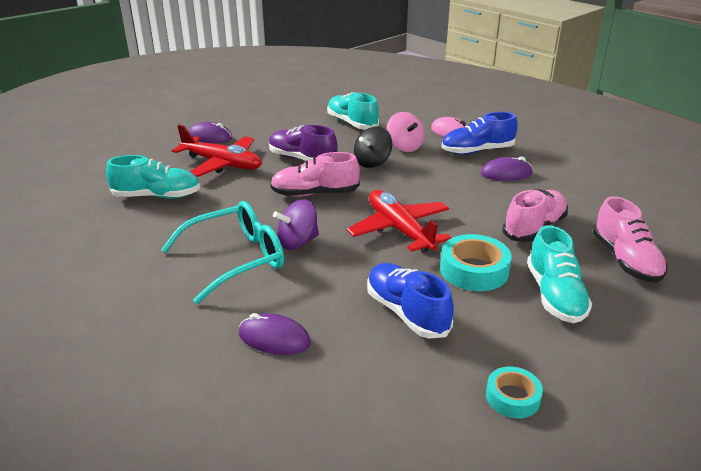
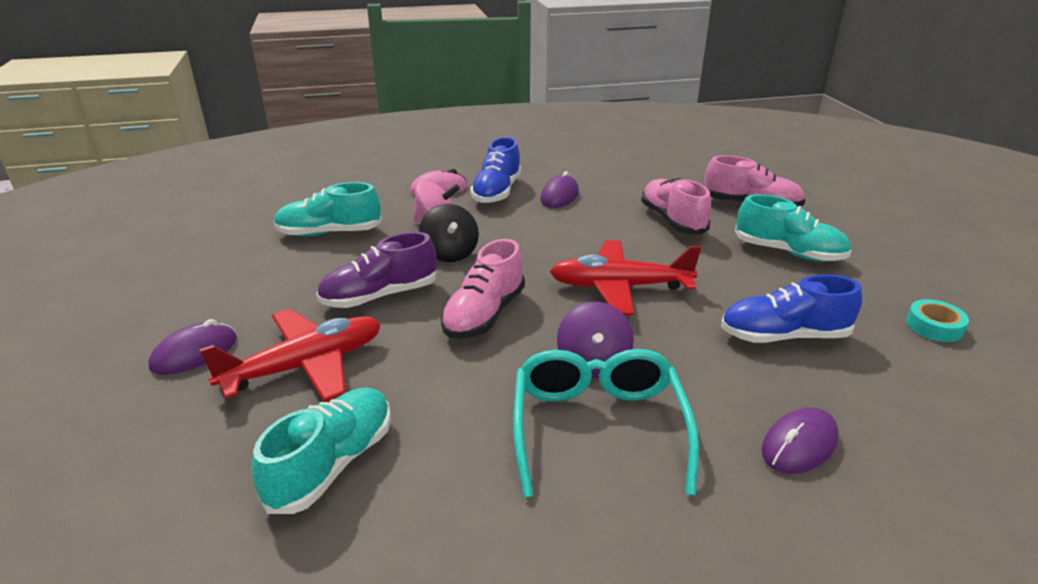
camera: 60 degrees left, 0 degrees up
turquoise tape [440,234,512,291] -> none

